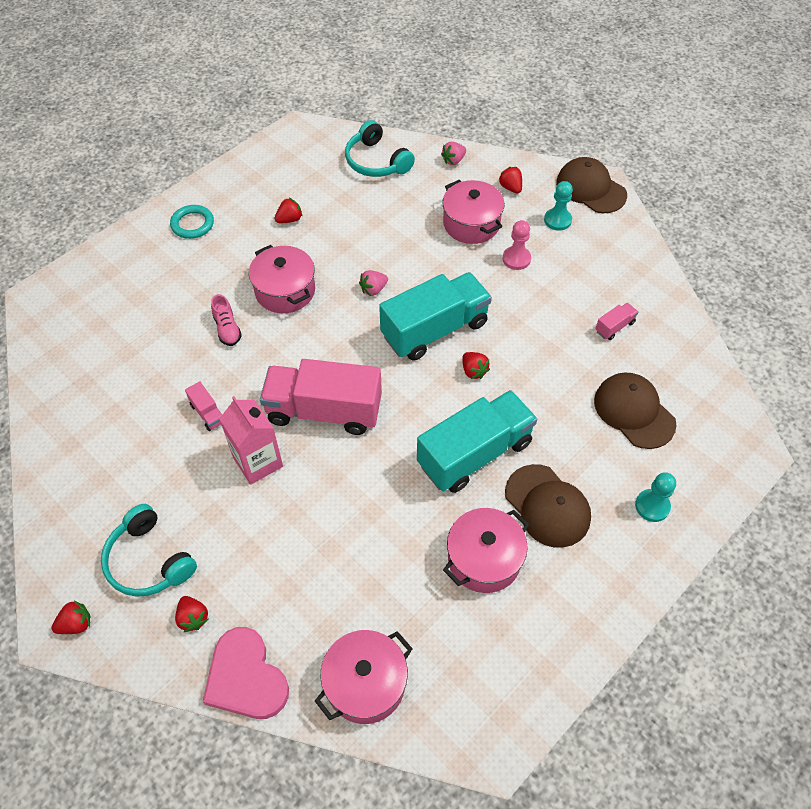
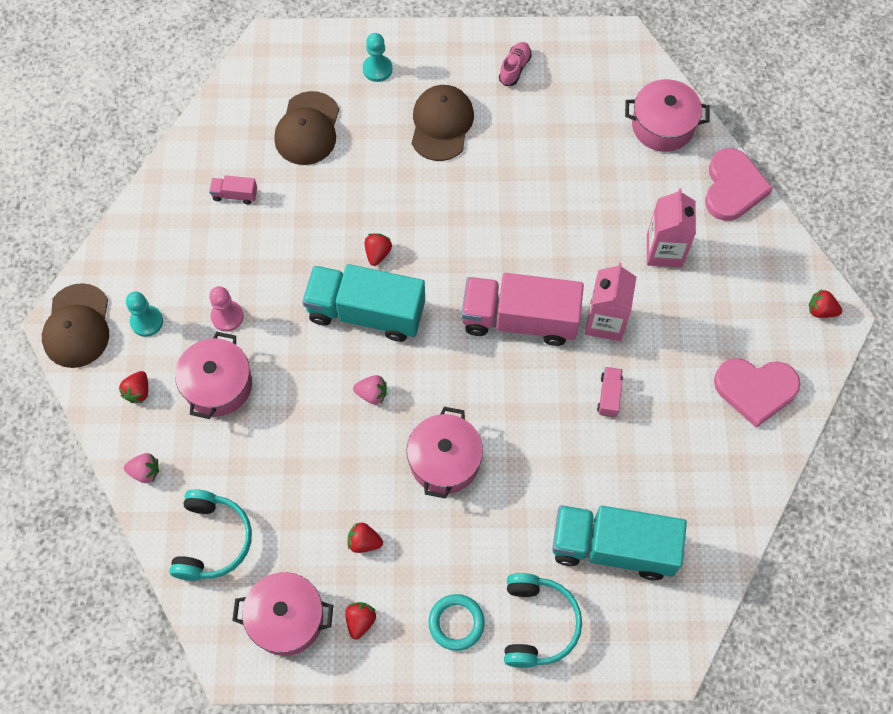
camera: 135 degrees left, 10 degrees up
turquoise headphones [101,504,197,597] -> turquoise headphones moved to [504,573,582,668]
red strawberry [175,596,208,632] -> red strawberry moved to [345,602,376,640]
pink shoe [211,294,242,346] -> pink shoe moved to [499,42,532,86]
pink truck [260,359,382,435] -> pink truck turned 135 degrees clockwise [461,273,584,346]
turquoise truck [417,390,537,493] -> turquoise truck moved to [552,505,687,581]
pink pot [443,508,529,593] -> pink pot moved to [232,572,333,656]
none -> pink carton [647,188,696,267]
none -> pink heart [714,358,801,427]

